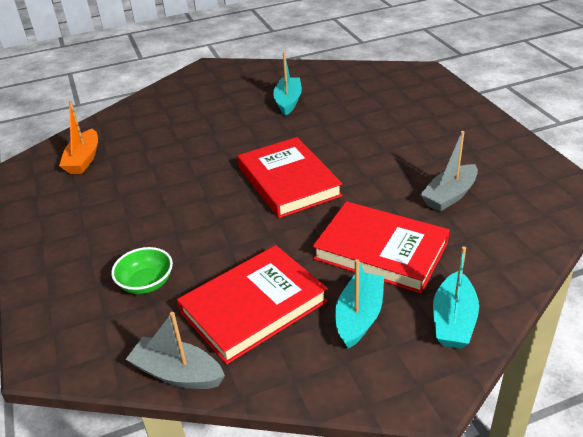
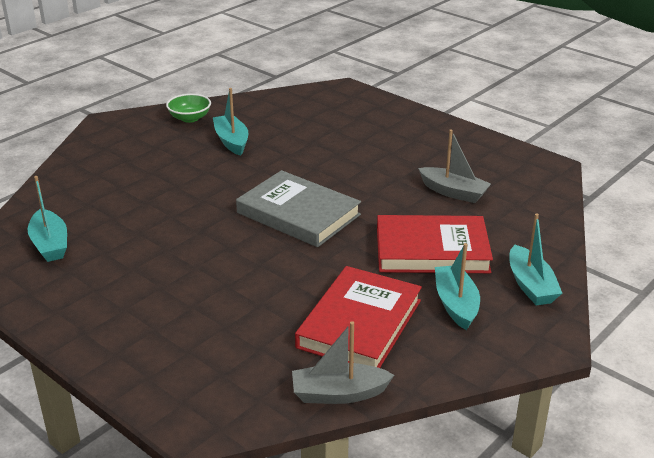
camera: 30 degrees left, 5 degrees down
orange boat [59,100,98,174] -> turquoise boat [28,176,67,262]
green bowl [111,247,173,294] -> green bowl moved to [166,94,211,123]
red book [238,137,343,218] -> grey book [236,170,361,247]
grey boat [420,131,478,212] -> grey boat turned 75 degrees counterclockwise [418,129,491,203]

